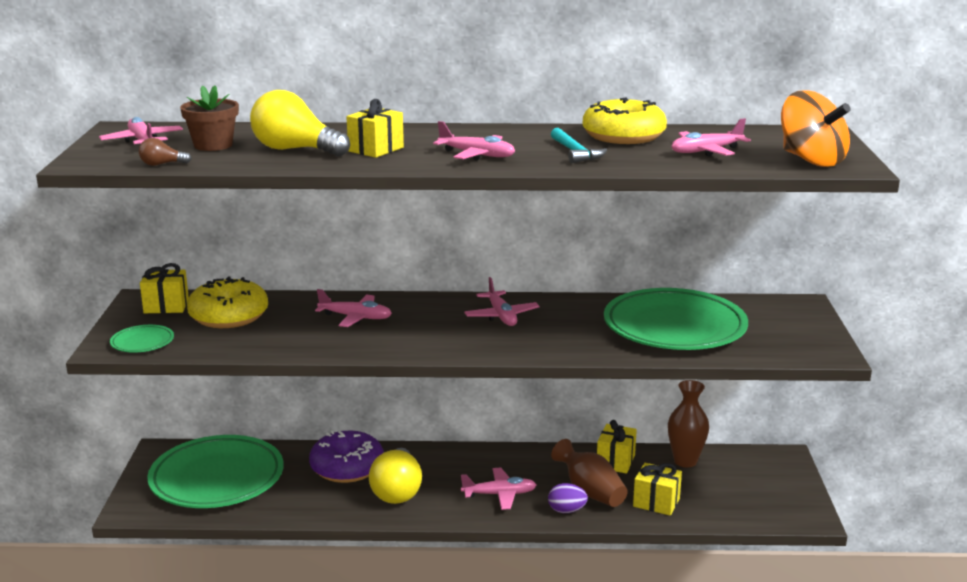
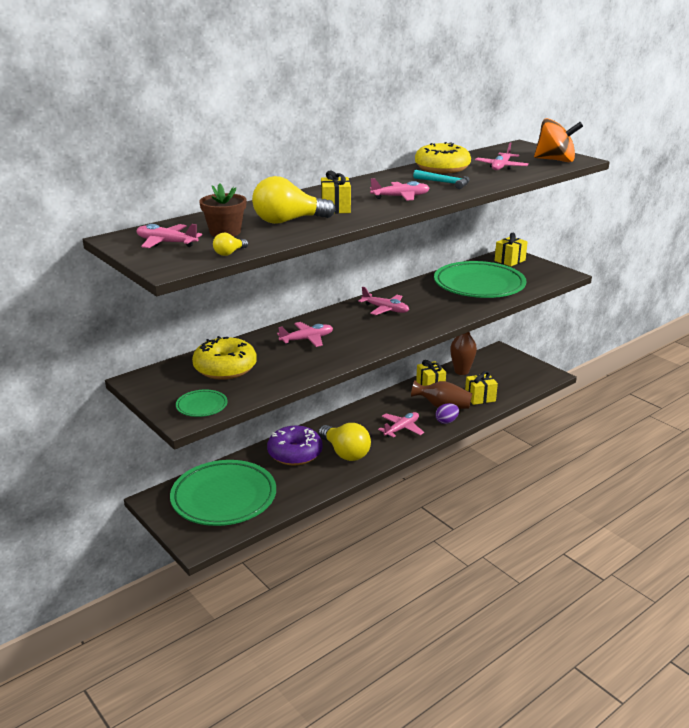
camera: 40 degrees left, 5 degrees up
brown light bulb [139,138,192,166] -> yellow light bulb [213,233,248,256]
yellow gift [140,263,189,313] -> yellow gift moved to [495,233,528,266]

